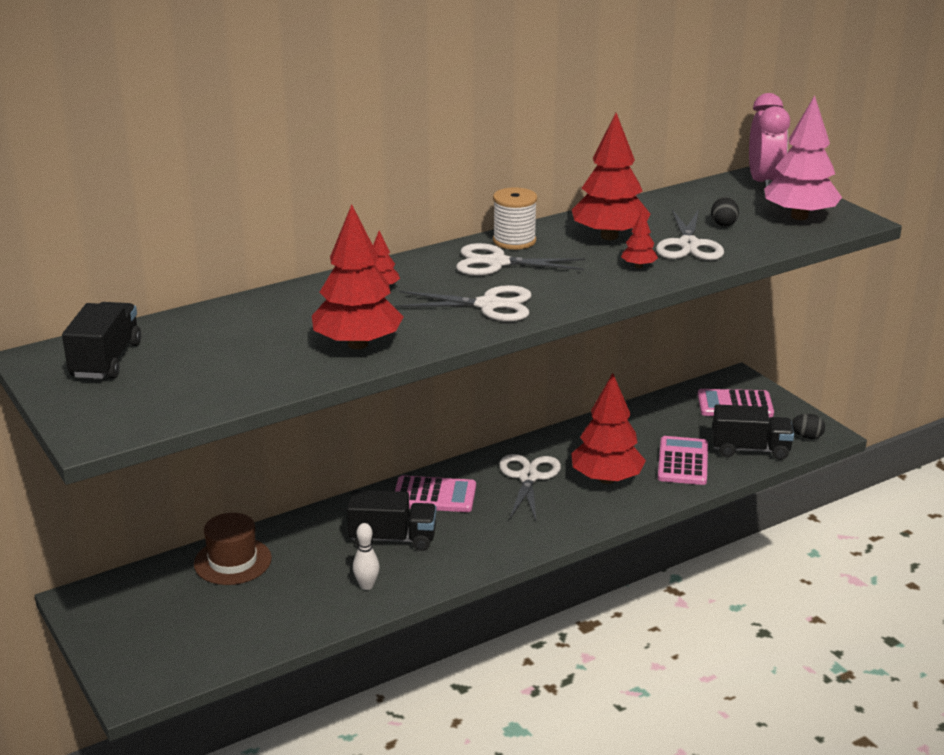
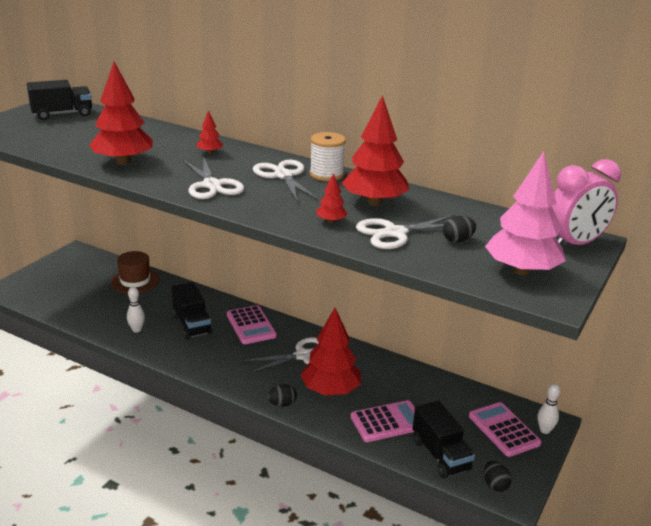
camera: 60 degrees right, 0 degrees up
none -> black egg [267,384,297,407]
none -> white bowling pin [538,383,560,434]

